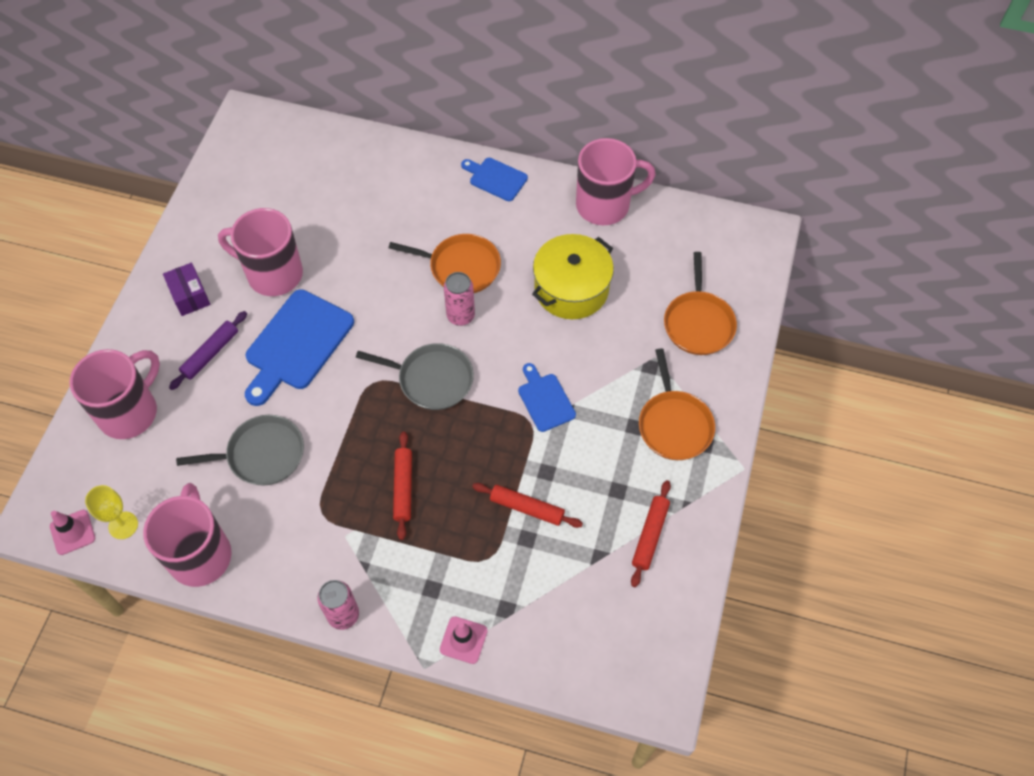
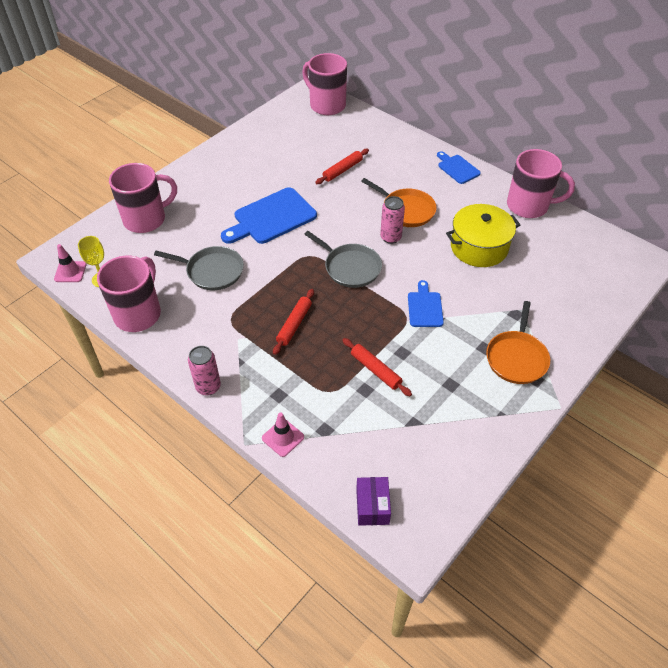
camera: 25 degrees right, 10 degrees down
purple box [163,263,210,316] -> purple box moved to [356,477,391,526]
purple rolling pin [169,311,247,390] -> none
pink mug [218,208,303,296] -> pink mug moved to [302,53,347,115]
red rolling pin [631,480,671,587] -> red rolling pin moved to [315,149,369,184]
orange pan [664,252,737,355] -> none

